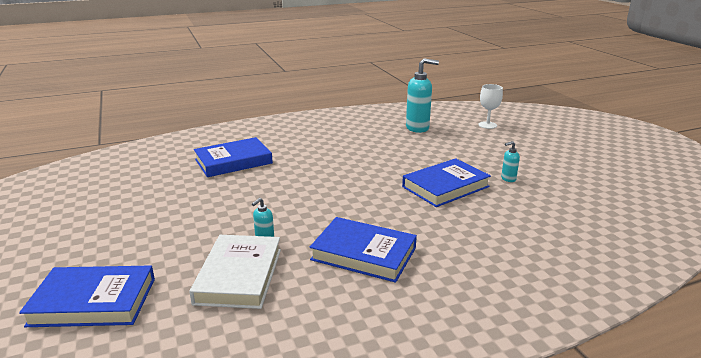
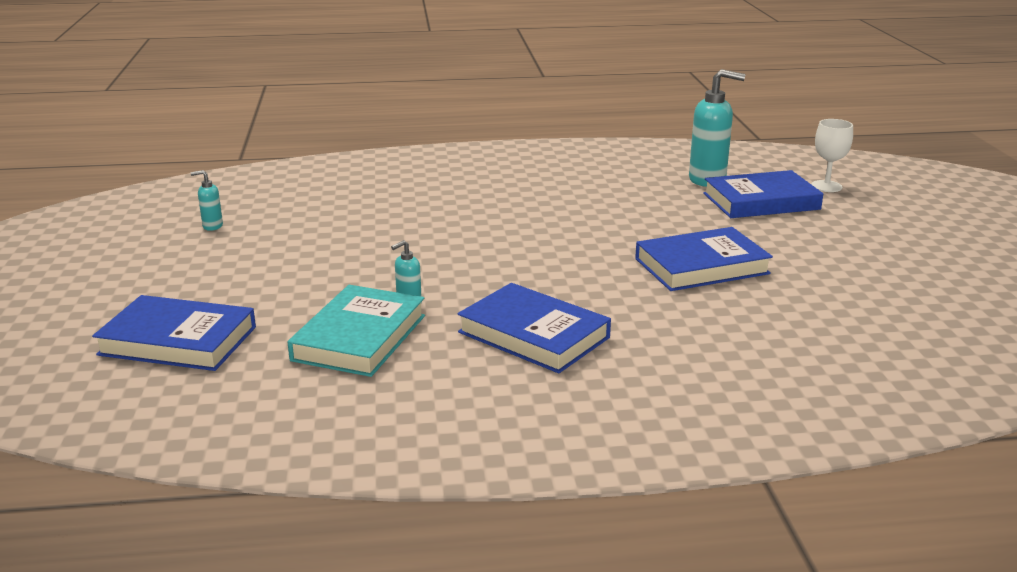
camera: 15 degrees right, 0 degrees up
white book [189,235,281,309] -> turquoise book [287,285,425,377]
blue book [194,137,273,177] -> blue book moved to [703,170,823,218]
turquoise soap dispenser [501,141,520,182] -> turquoise soap dispenser moved to [191,170,223,231]

